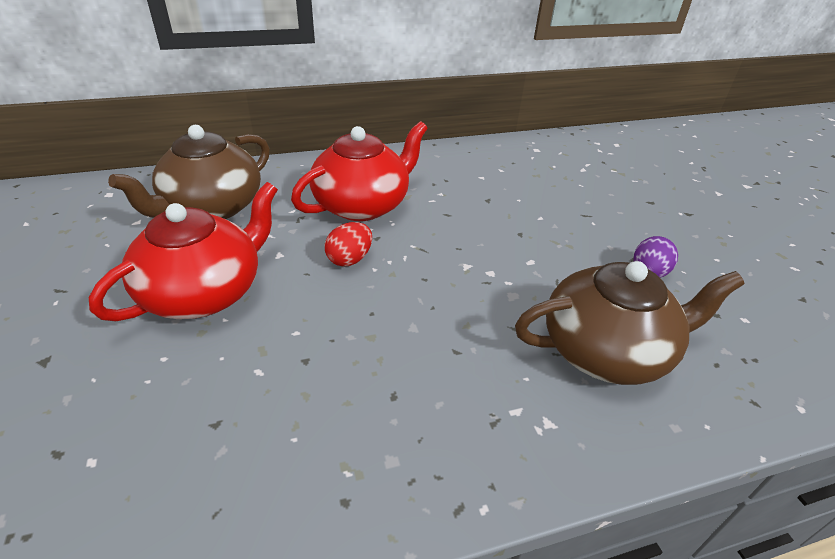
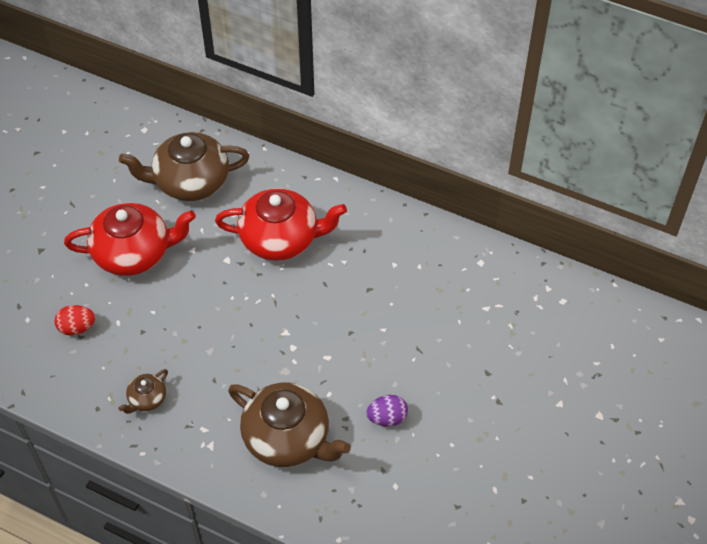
camera: 45 degrees right, 15 degrees up
red egg [325,222,372,267] -> red egg moved to [54,305,95,335]
none -> brown teapot [118,369,168,414]

